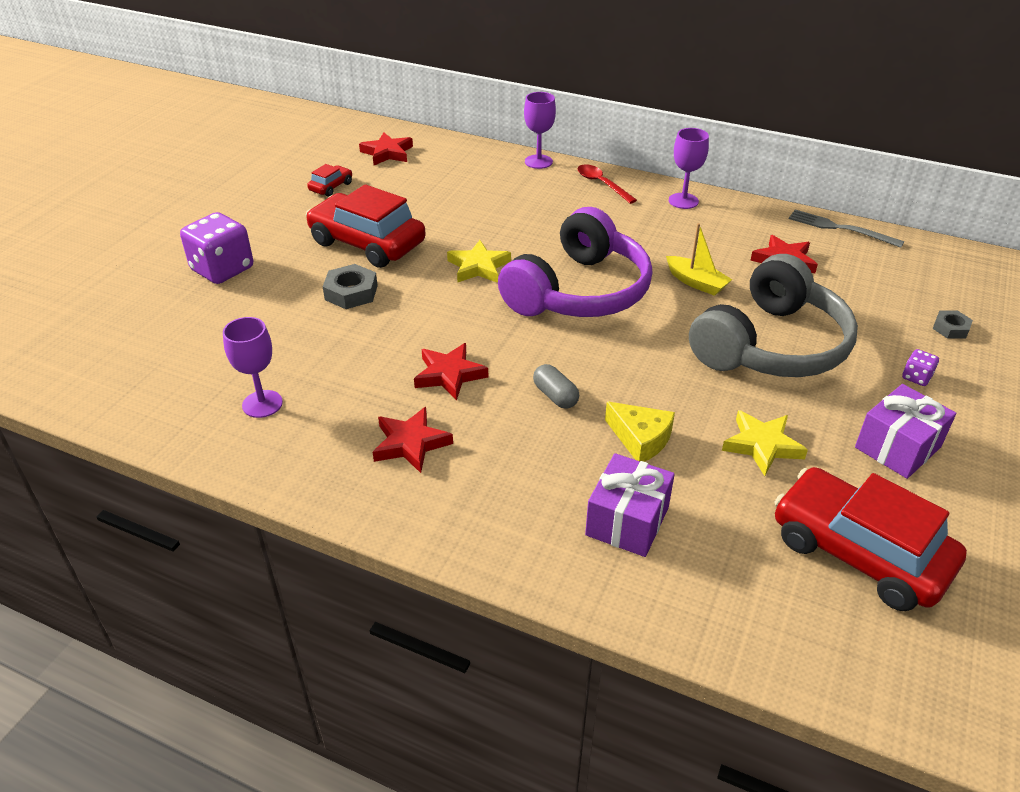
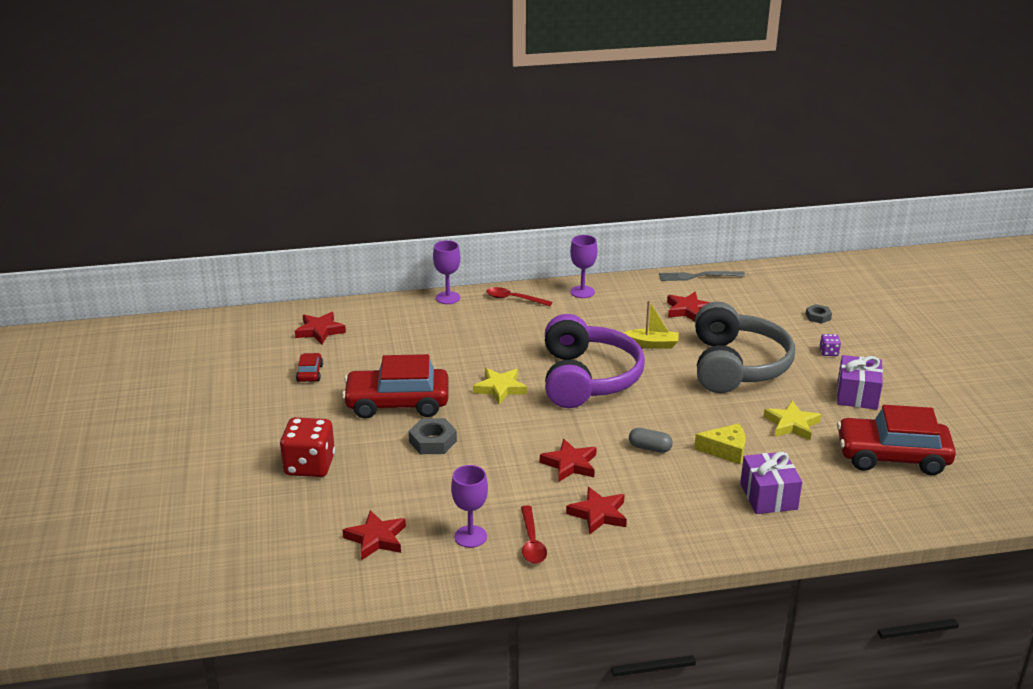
camera: 35 degrees left, 10 degrees down
purple dice [180,212,253,284] -> red dice [280,417,335,477]
none -> red star [343,510,406,560]
none -> red spoon [521,506,547,564]

